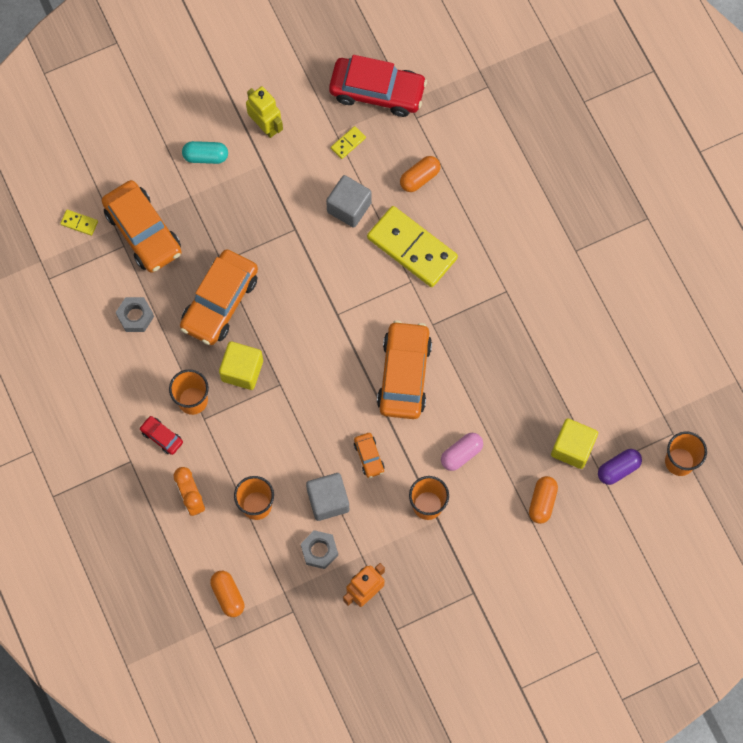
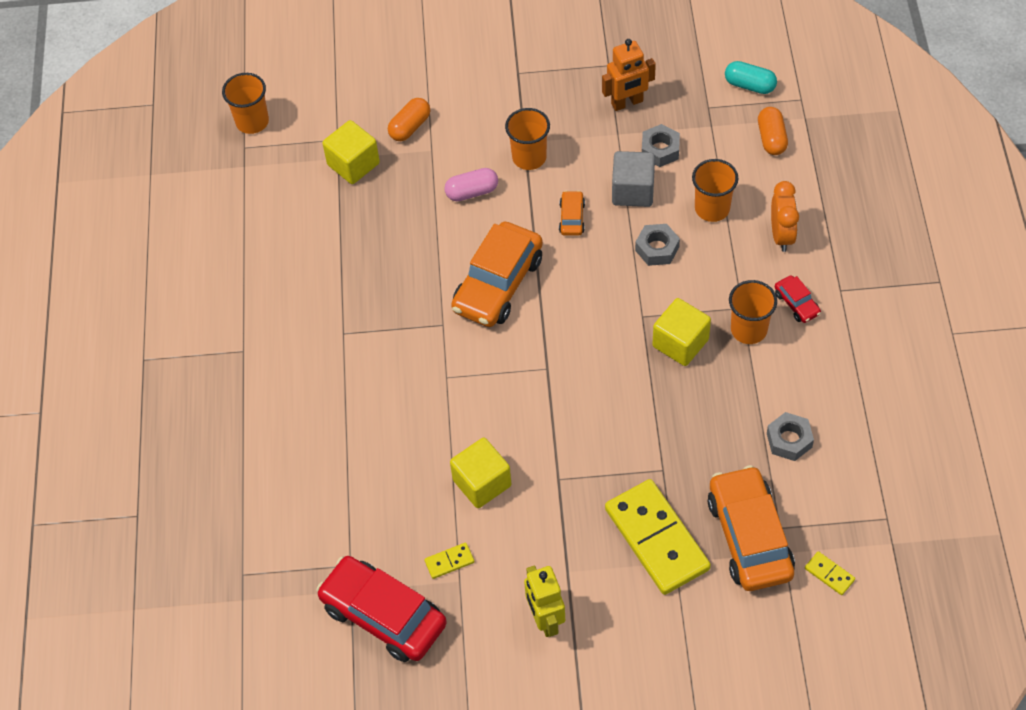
camera: 155 degrees left, 15 degrees down
orange car [180,249,258,345] -> none
turquoise capsule [182,141,228,164] -> turquoise capsule moved to [725,61,777,94]
grey cube [326,175,372,228] -> yellow cube [450,438,511,508]
yellow domino [367,206,458,287] -> yellow domino moved to [605,479,711,595]
orange capsule [400,156,441,192] -> none
purple capsule [598,449,642,485] -> none
none -> grey nut [635,224,680,266]

